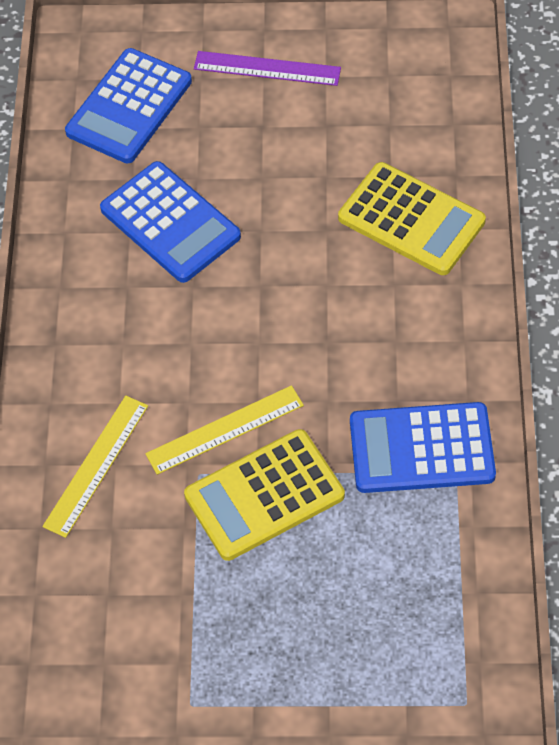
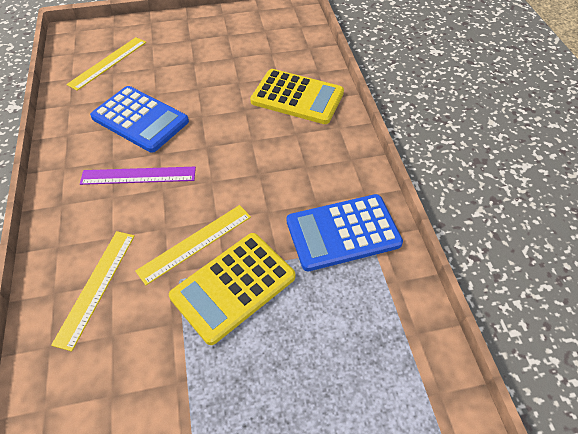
camera: 15 degrees left, 5 degrees down
blue calculator [65,48,192,163] -> yellow ruler [66,37,146,91]
purple ruler [194,51,341,86] -> purple ruler moved to [80,167,196,185]

